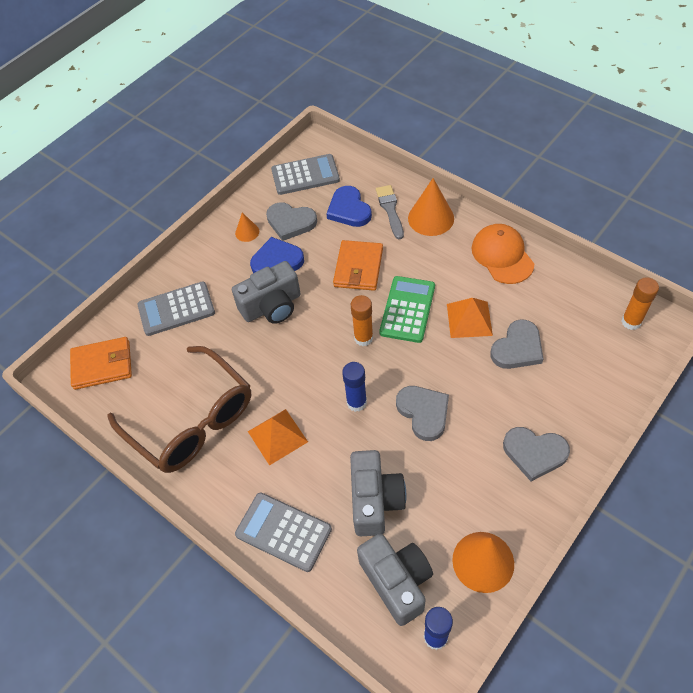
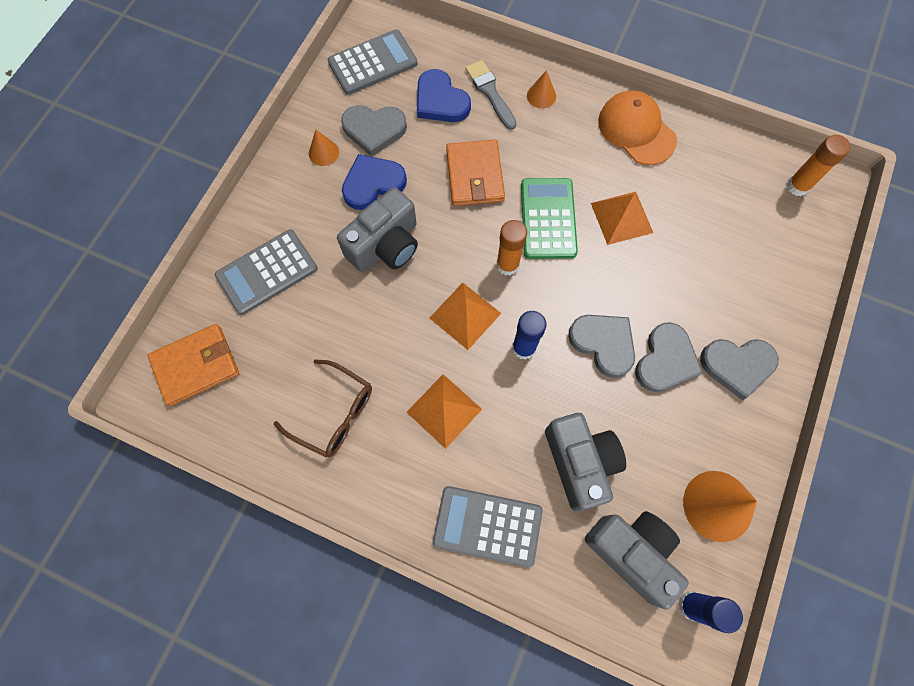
camera: 20 degrees left, 15 degrees up
brown glasses [107,346,251,473] -> brown glasses [273,360,372,457], size x0.56
orange cone [408,178,454,236] -> orange cone [527,70,556,108], size x0.53
grey heart [490,319,543,369] -> grey heart moved to [635,322,703,392]
none -> orange pyramid [430,283,501,350]

